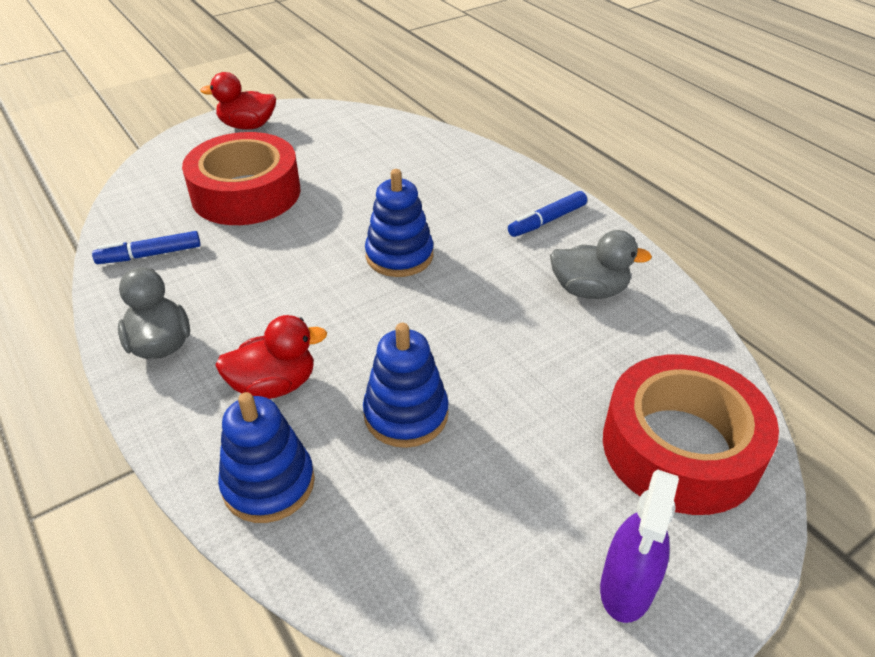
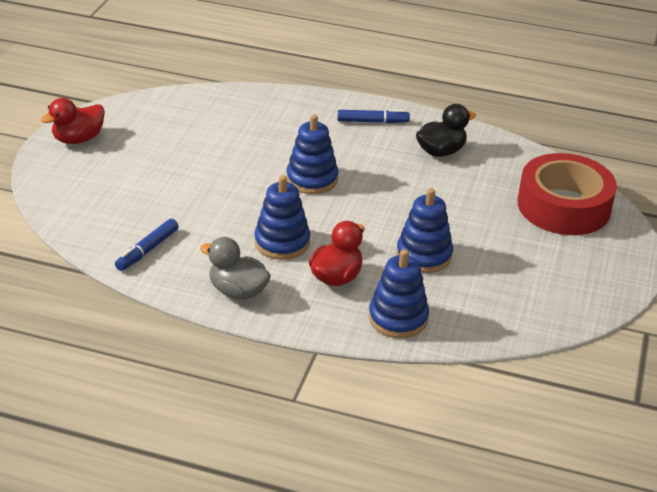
camera: 40 degrees left, 5 degrees down
red tape [182,132,301,225] -> none
blue marker [508,191,587,237] -> blue marker turned 105 degrees counterclockwise [338,109,410,123]
grey duck [550,230,652,299] -> black duck [416,104,476,157]
purple spray bottle [600,470,679,623] -> none
none -> blue stacking toy [255,175,310,260]

